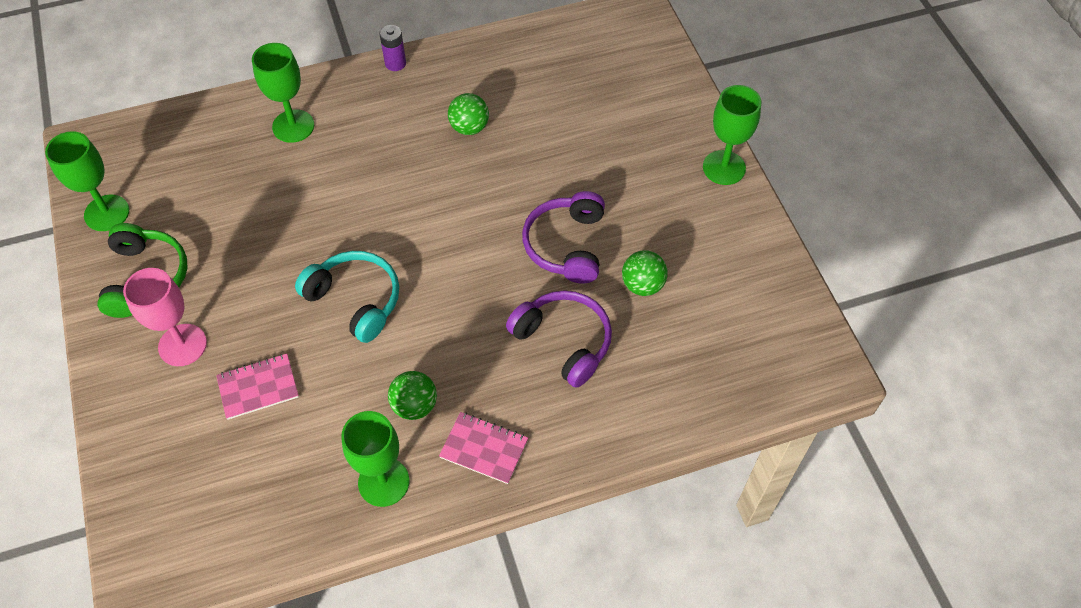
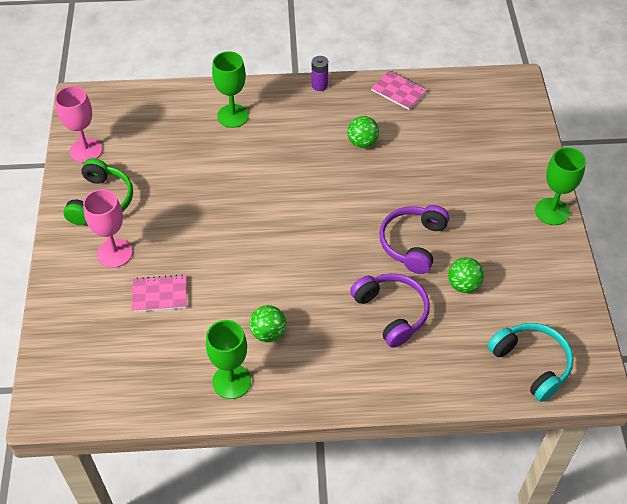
camera: 15 degrees right, 5 degrees down
green goblet [45,131,129,231] -> pink goblet [55,86,102,163]
turquoise headphones [295,251,399,343] -> turquoise headphones moved to [488,323,574,402]
pink notebook [439,412,528,484] -> pink notebook moved to [371,71,427,110]

